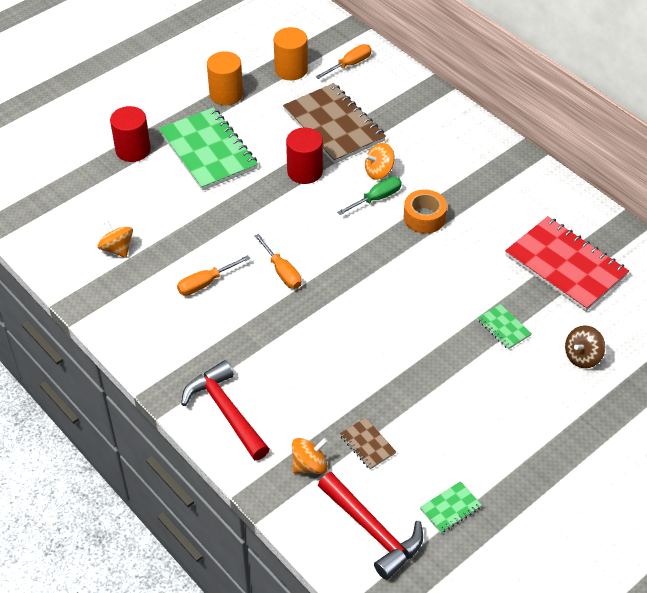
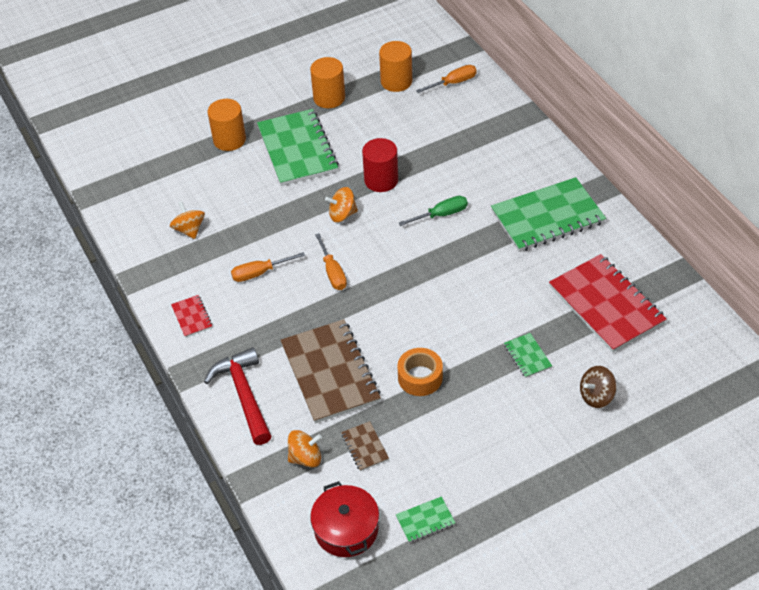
camera: 15 degrees right, 0 degrees up
red cylinder [110,106,151,162] -> orange cylinder [207,99,246,151]
brown notebook [283,83,386,164] -> brown notebook moved to [280,319,381,423]
red hammer [318,472,423,580] -> red pot [310,481,379,557]
orange spinning top [365,143,395,180] -> orange spinning top moved to [325,187,358,222]
orange tape [403,189,447,234] -> orange tape moved to [397,348,443,396]
none -> red notebook [171,295,212,337]
none -> green notebook [491,177,606,252]

